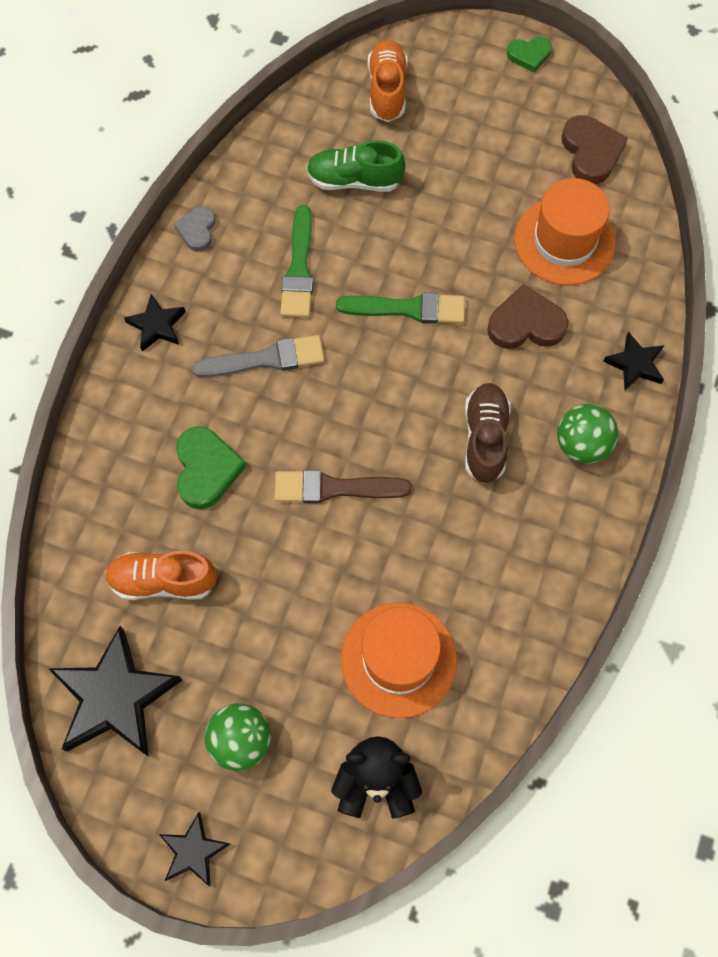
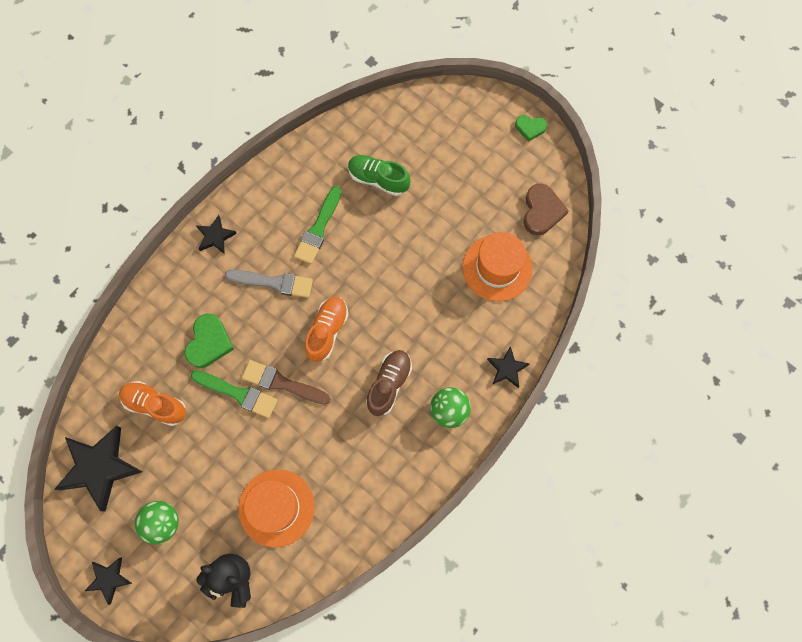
camera: 20 degrees right, 5 degrees up
grey heart [174,206,215,252] -> none
green brush [336,292,465,324] -> green brush moved to [191,370,278,418]
orange shoe [368,39,407,122] -> orange shoe moved to [305,297,348,362]
brown heart [487,284,568,349] -> none

